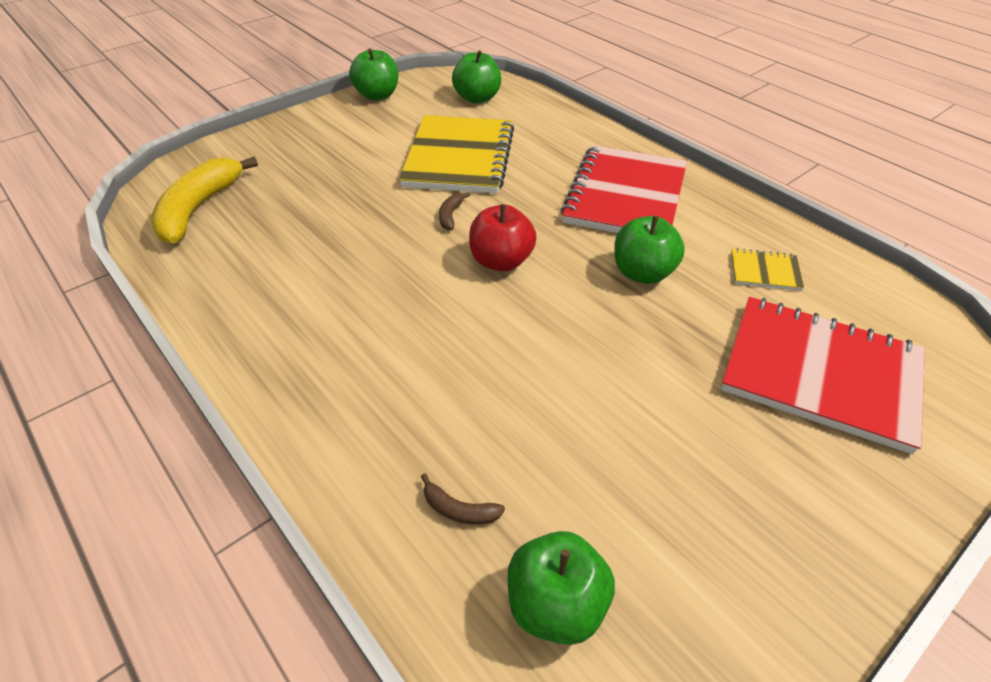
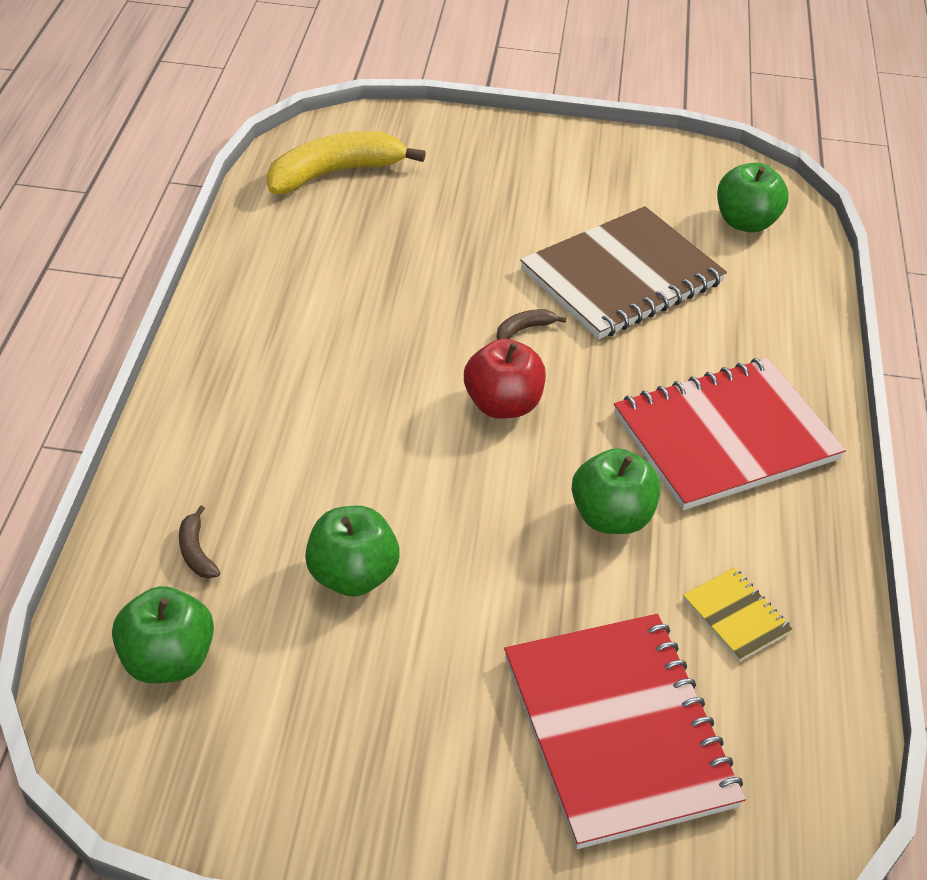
camera: 45 degrees right, 0 degrees up
green apple [349,48,399,101] -> green apple moved to [305,506,400,597]
yellow notebook [399,115,514,193] -> brown notebook [520,206,727,339]

